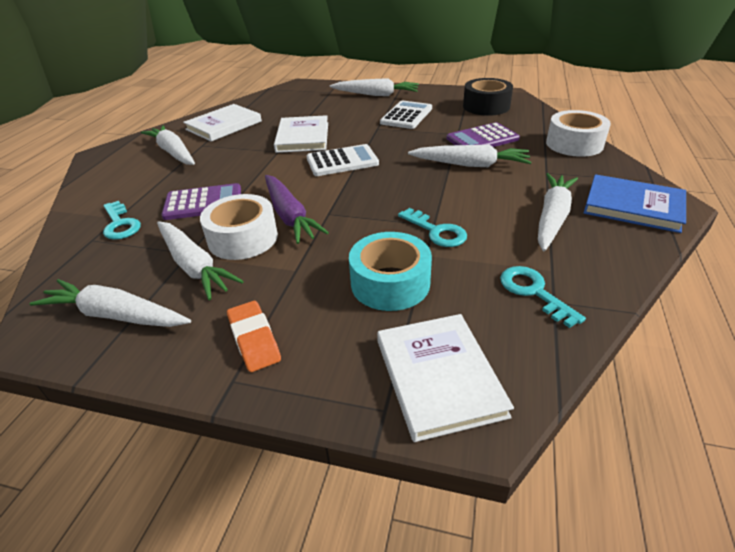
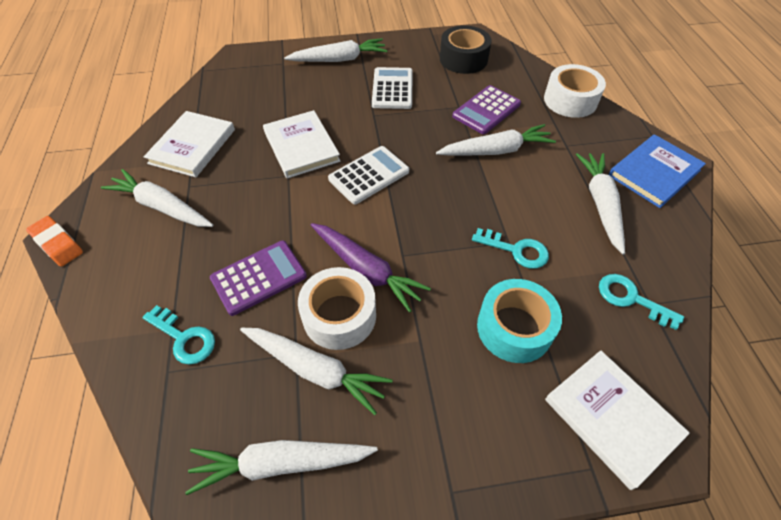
camera: 25 degrees left, 15 degrees up
orange eraser [227,301,281,372] -> orange eraser moved to [26,216,83,267]
blue book [584,174,686,233] -> blue book turned 45 degrees counterclockwise [609,134,706,208]

